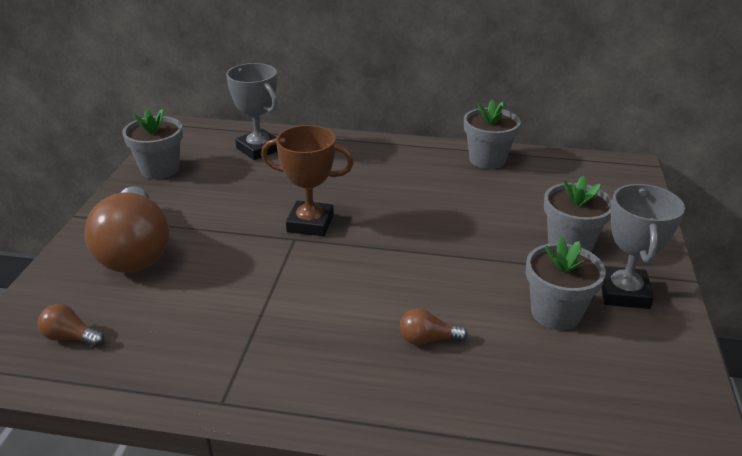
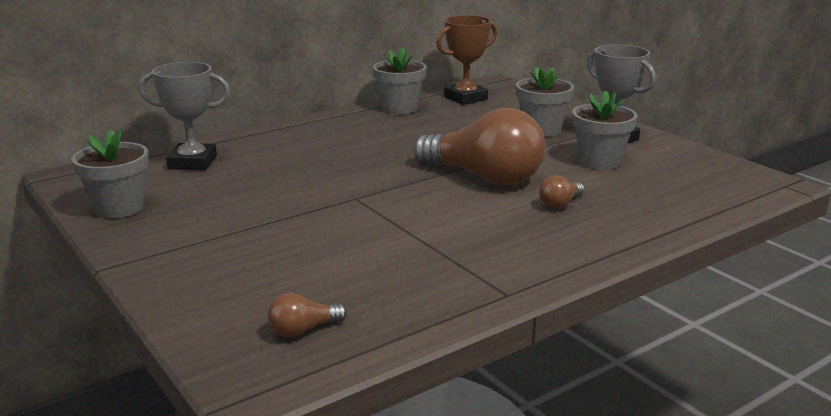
camera: 45 degrees left, 10 degrees down
brown light bulb [84,186,169,273] -> brown light bulb moved to [413,108,545,185]
brown trophy [261,125,354,236] -> brown trophy moved to [436,15,497,105]

